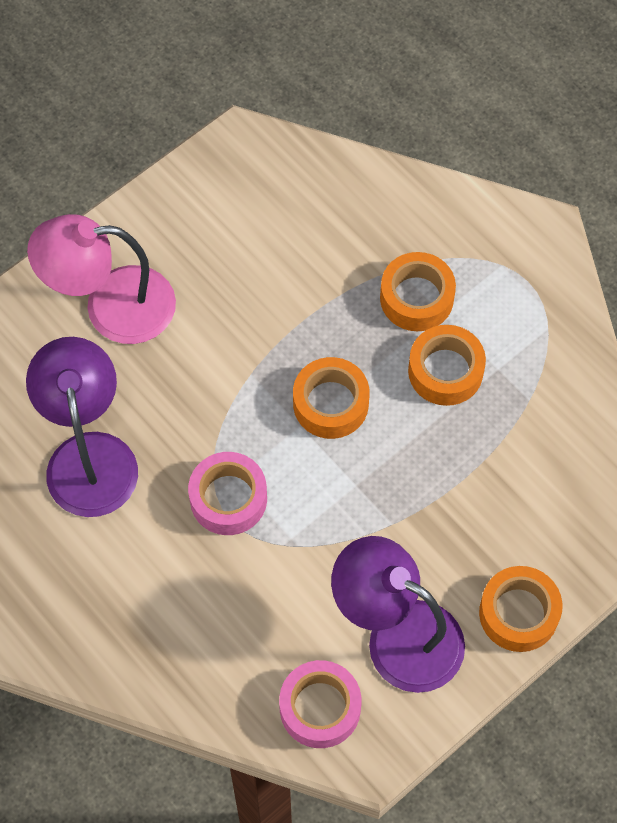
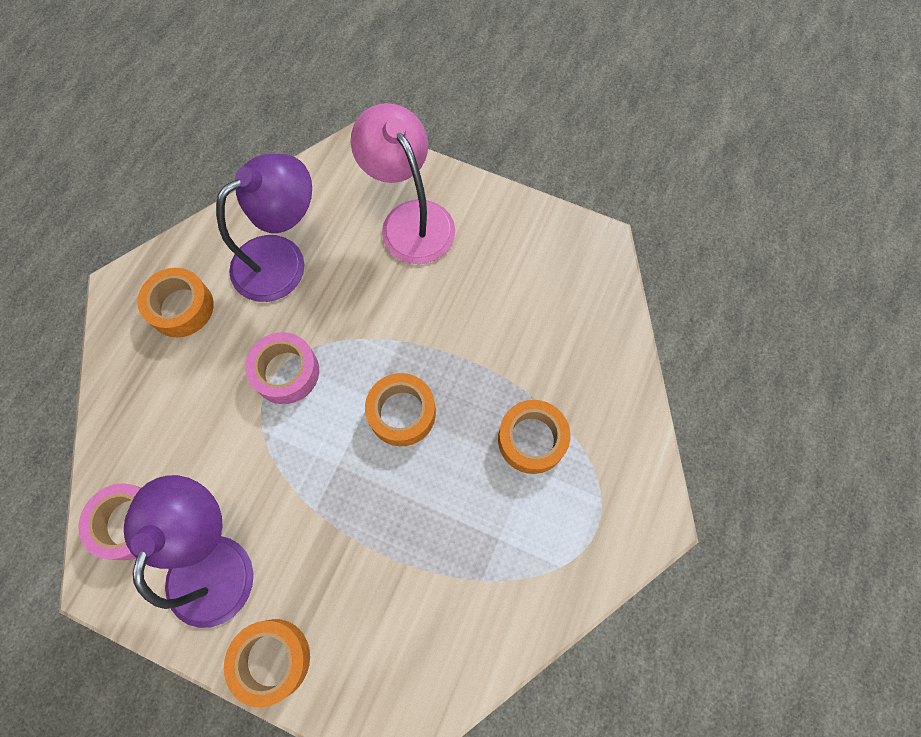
camera: 65 degrees right, 5 degrees up
orange tape [408,325,486,406] -> orange tape moved to [138,268,214,337]

